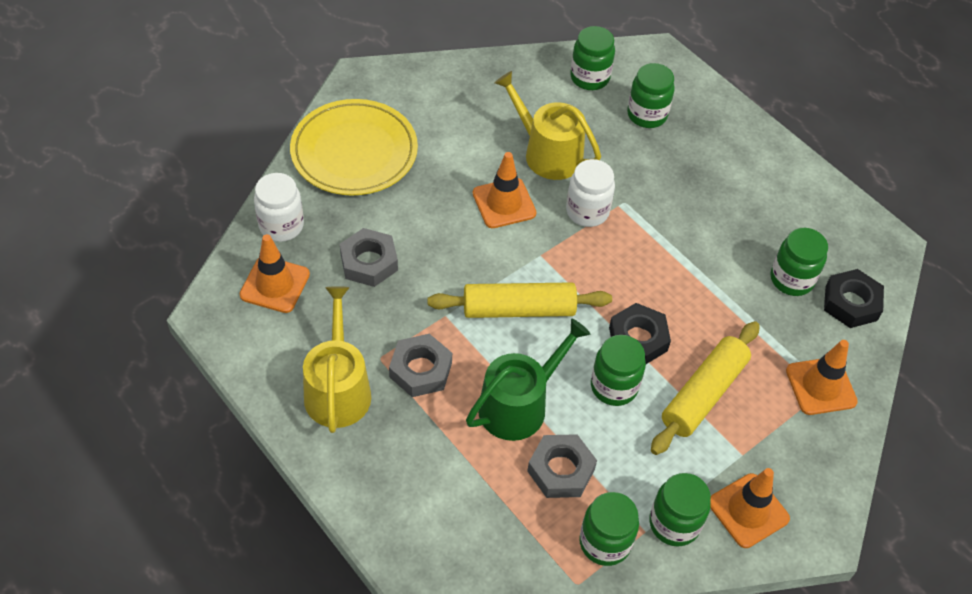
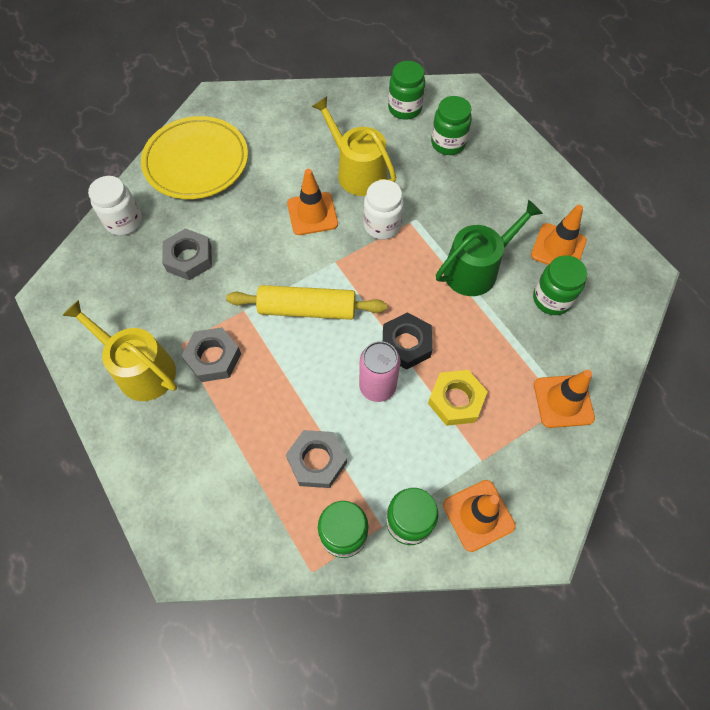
camera: 10 degrees right, 10 degrees up
orange traffic cone [240,234,310,313] -> orange traffic cone moved to [531,205,587,265]
yellow watering can [303,286,371,433] -> yellow watering can turned 60 degrees counterclockwise [62,300,177,401]
green watering can [466,319,590,441] -> green watering can moved to [436,200,543,296]
green jar [591,335,646,406] -> pink can [359,341,400,402]
yellow rolling pin [651,321,760,455] -> yellow nut [428,370,488,426]
black nut [824,269,884,328] -> none

